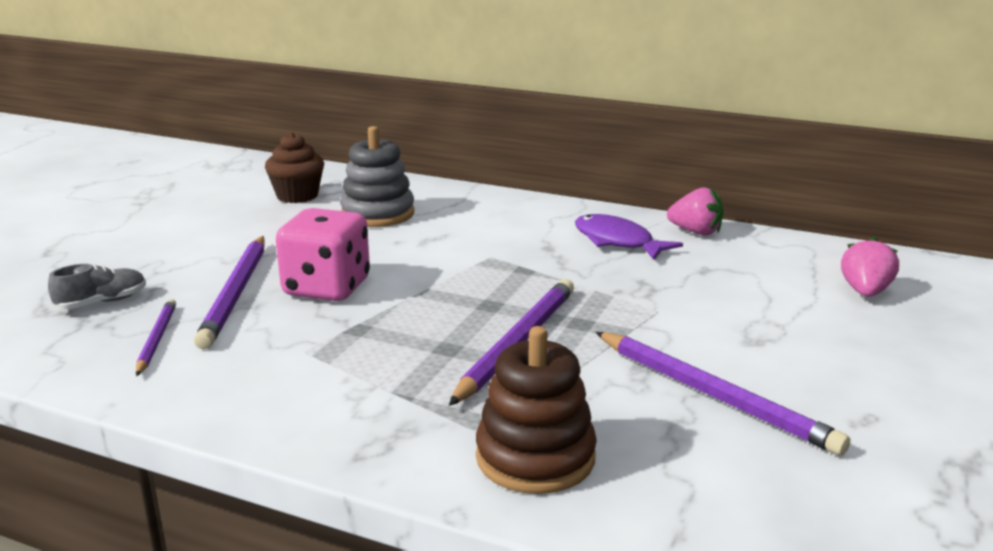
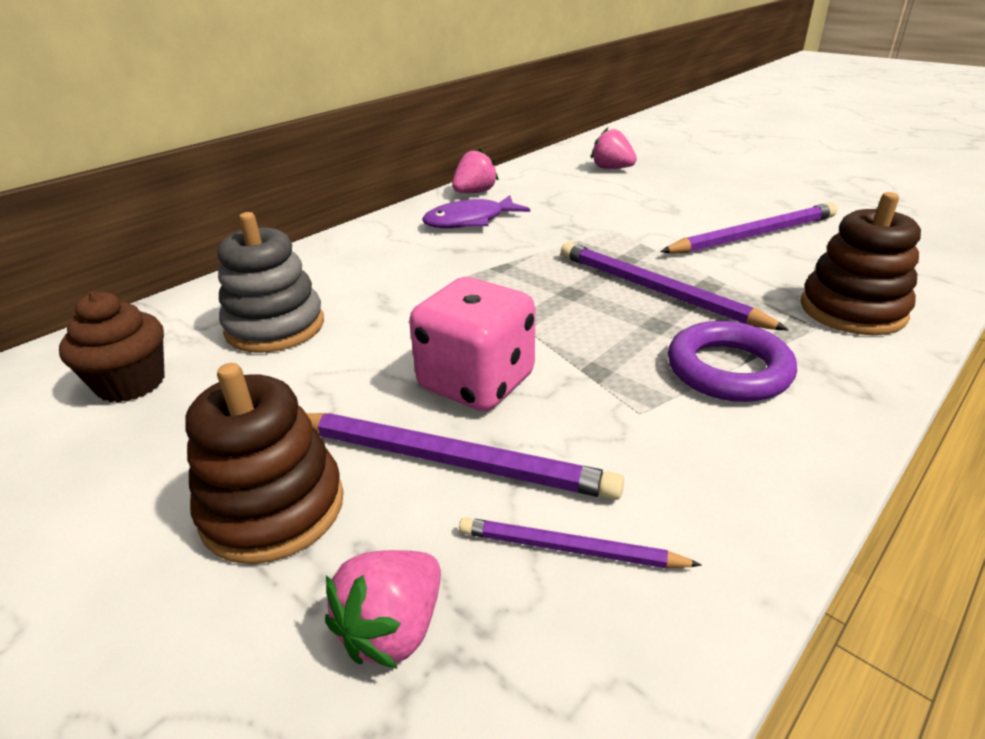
camera: 70 degrees left, 10 degrees up
grey shoe [48,264,146,309] -> pink strawberry [325,550,441,669]
none -> brown stacking toy [185,363,344,564]
none -> purple ring [668,321,797,402]

